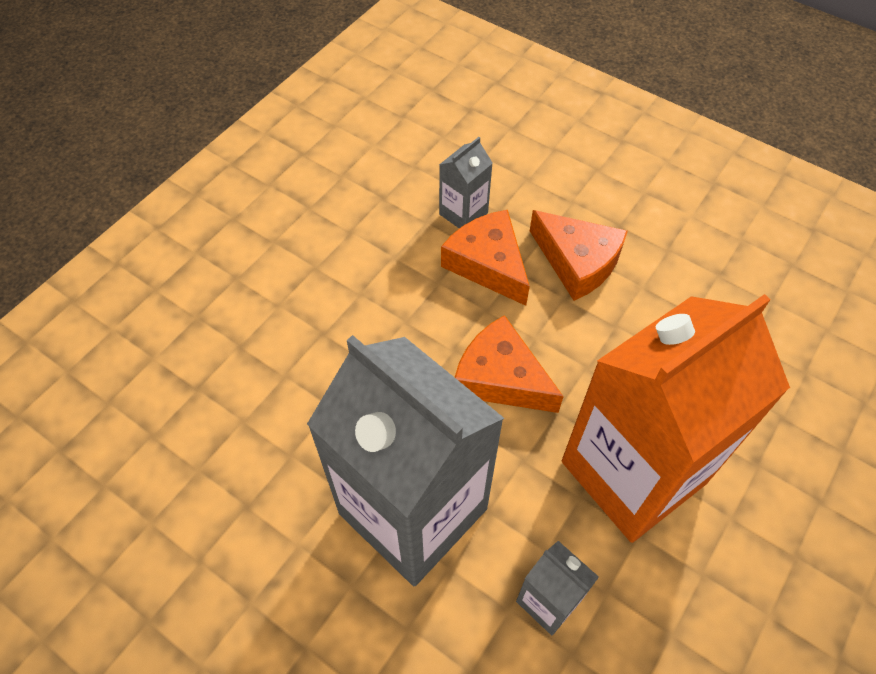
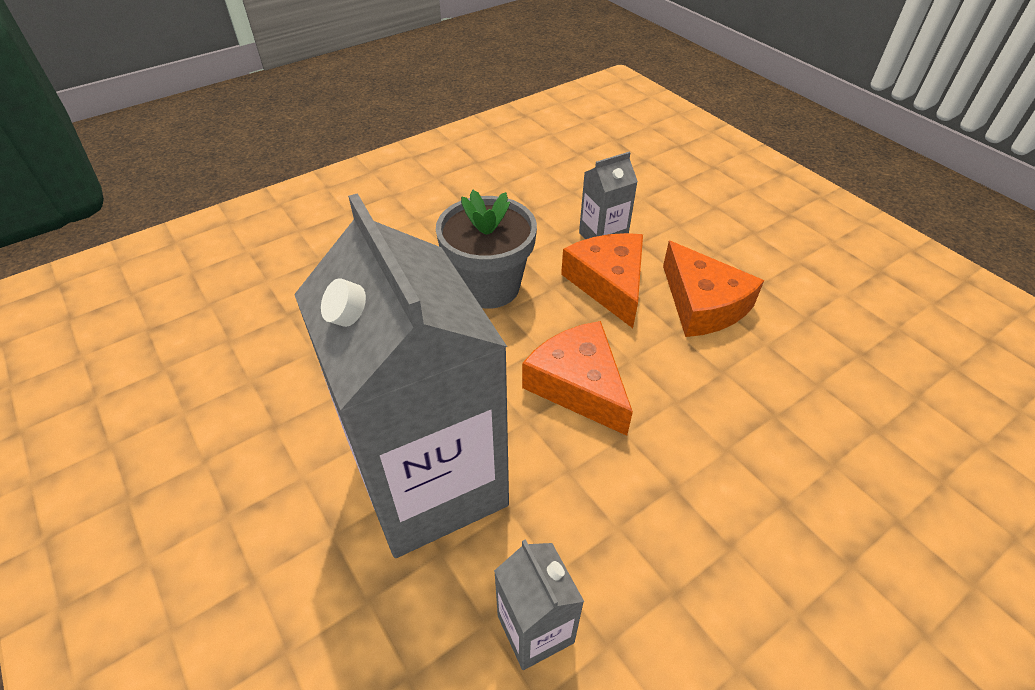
camera: 20 degrees right, 10 degrees down
orange carton [562,294,790,543] -> none
none -> grey flower pot [436,190,537,309]

